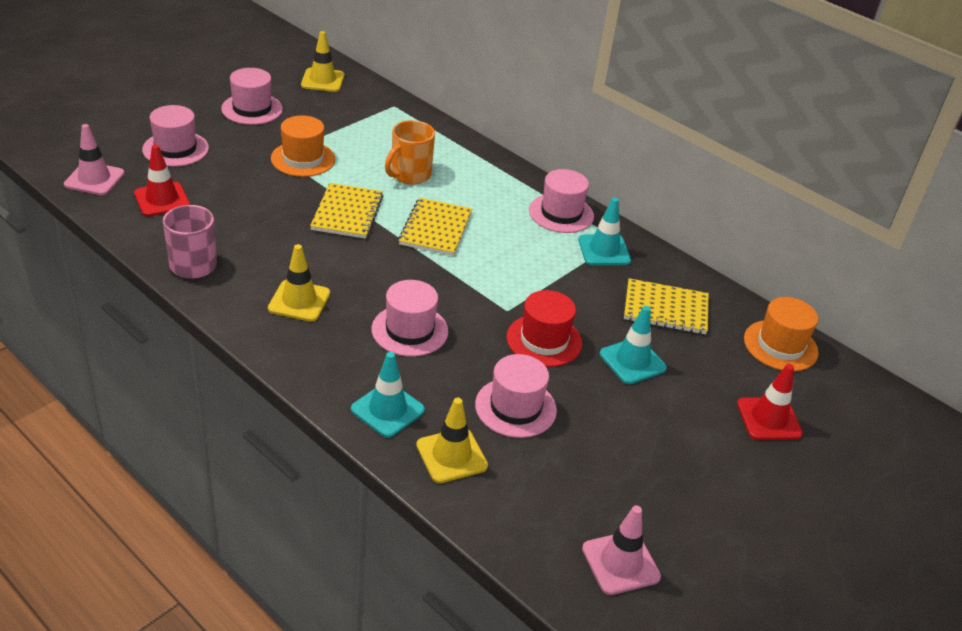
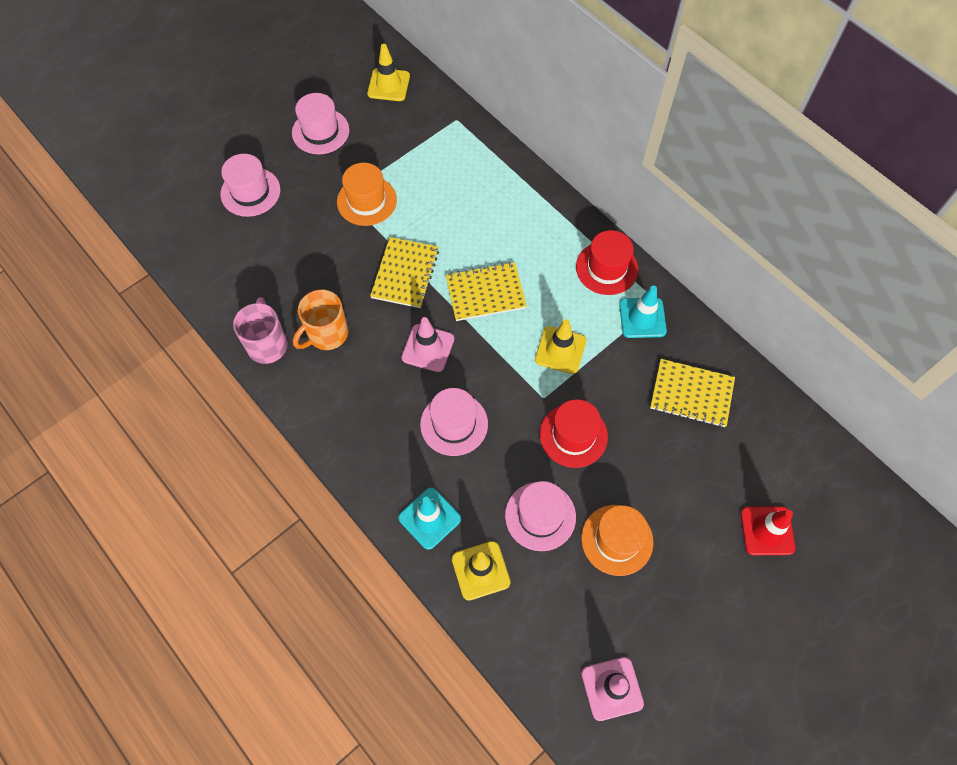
camera: 10 degrees right, 25 degrees up
pink traffic cone [64,124,125,195] -> pink traffic cone moved to [401,317,454,372]
red traffic cone [134,145,190,216] -> none
yellow traffic cone [268,244,330,322] -> yellow traffic cone moved to [535,319,587,374]
orange mug [385,120,435,185] -> orange mug moved to [293,290,348,350]
yellow notebook [398,198,472,256] -> yellow notebook turned 60 degrees clockwise [446,262,527,321]
pink hat [529,169,594,233] -> red hat [576,230,638,295]
turquoise traffic cone [600,306,667,384] -> none
orange hat [744,297,819,371] -> orange hat moved to [581,505,653,576]

